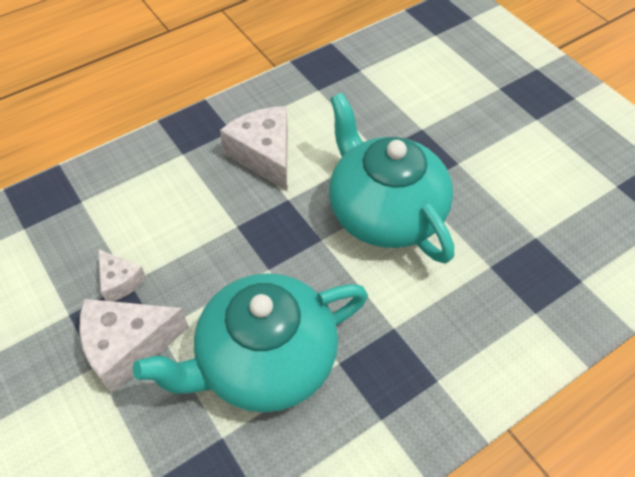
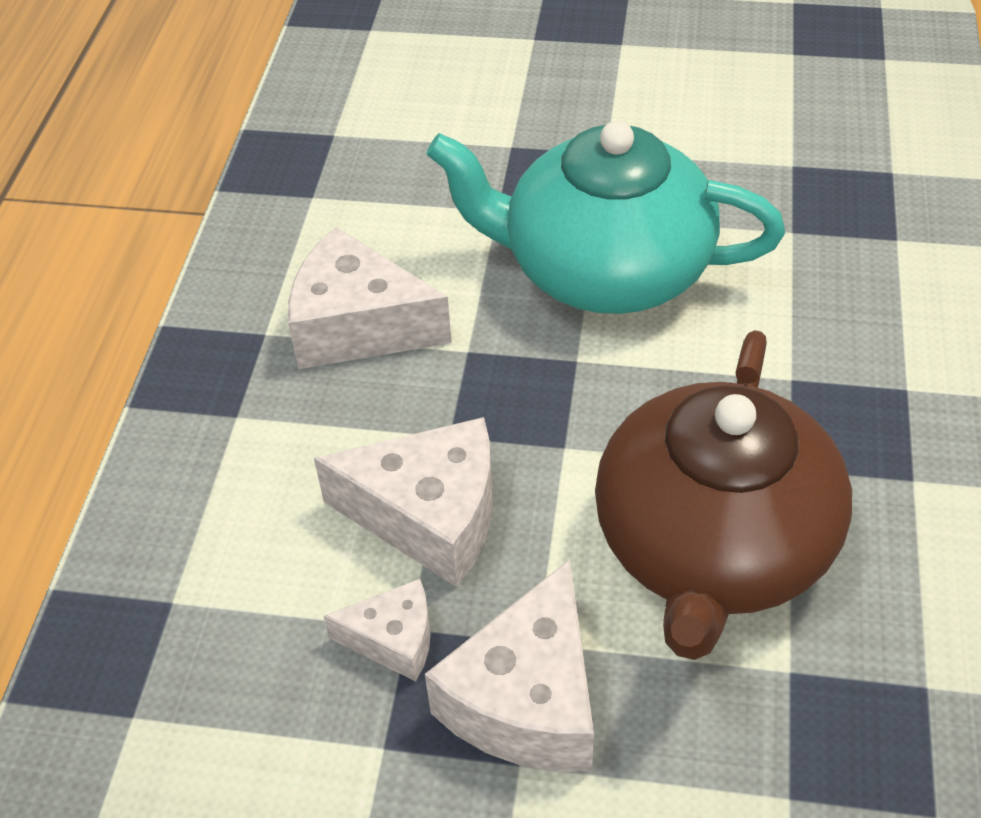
camera: 45 degrees left, 5 degrees down
turquoise teapot [133,273,368,413] -> brown teapot [595,330,852,660]
none -> white cheese [314,417,492,587]

